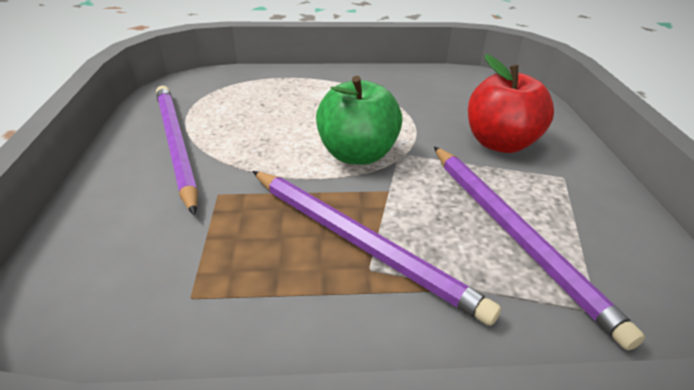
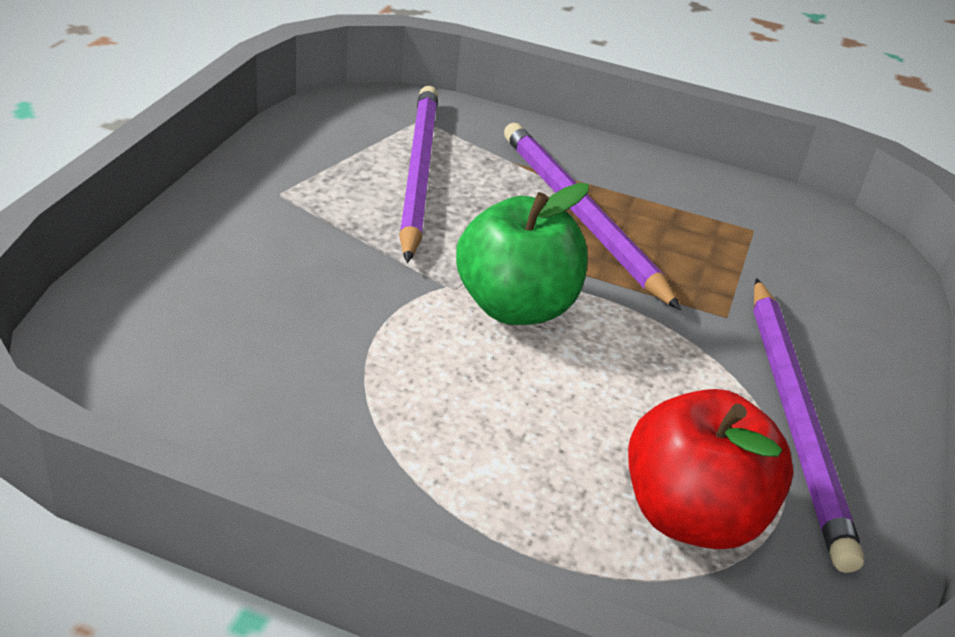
camera: 160 degrees left, 0 degrees up
red apple [468,54,554,153] -> red apple moved to [628,389,793,549]

